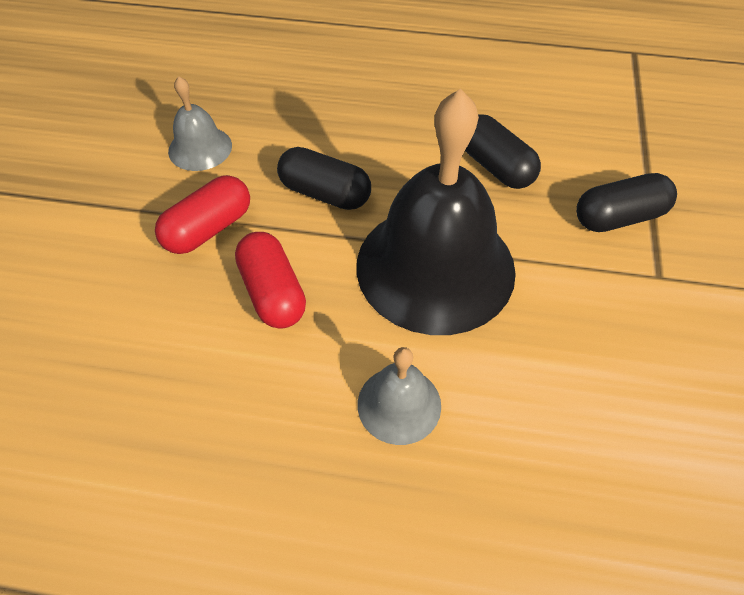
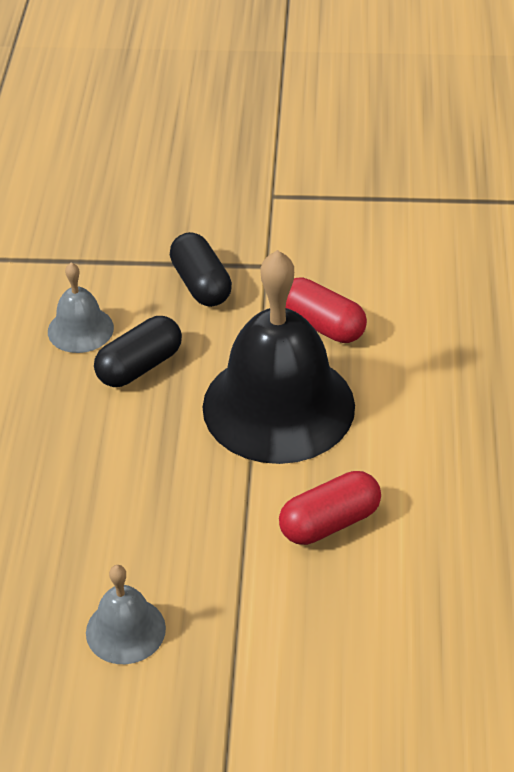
camera: 95 degrees left, 10 degrees down
red capsule [155,175,250,254] -> red capsule moved to [286,277,367,343]
black capsule [277,147,371,210] -> none
grey bell [358,347,441,445] -> grey bell moved to [48,263,114,353]

